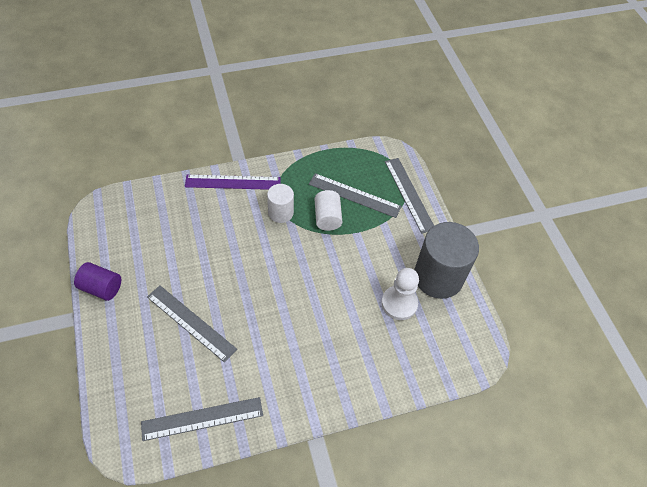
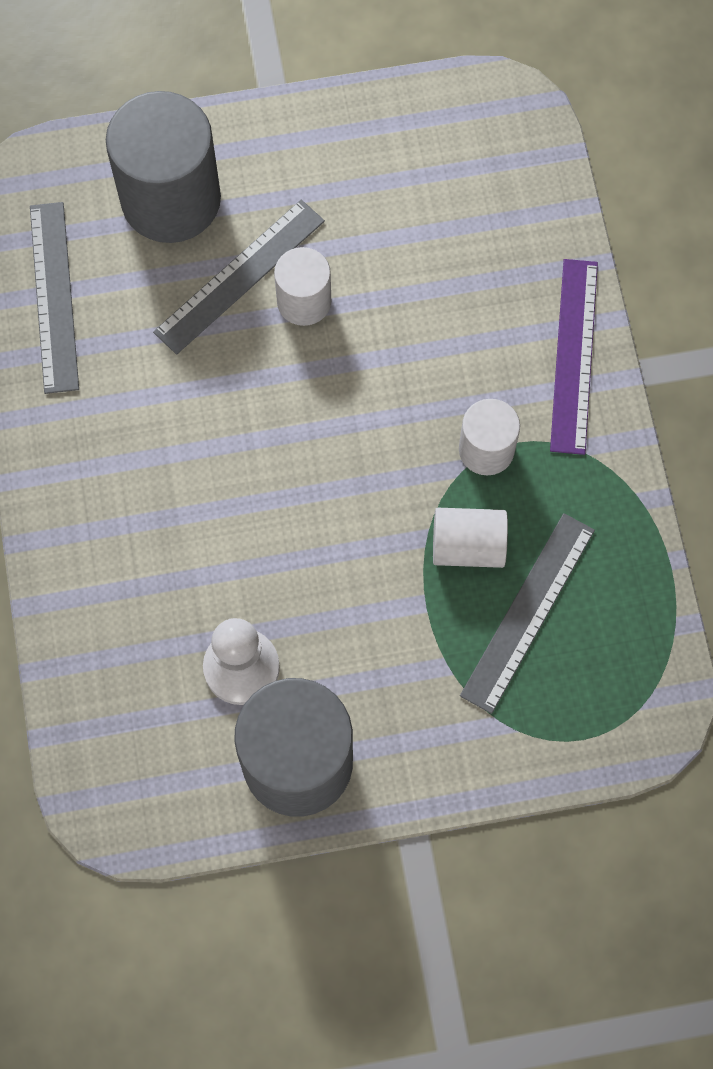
camera: 100 degrees right, 15 degrees up
purple cylinder [74,262,121,301] -> none
grey ruler [385,158,434,234] -> none
none -> grey cylinder [106,91,221,243]
none -> white cylinder [274,247,331,326]

